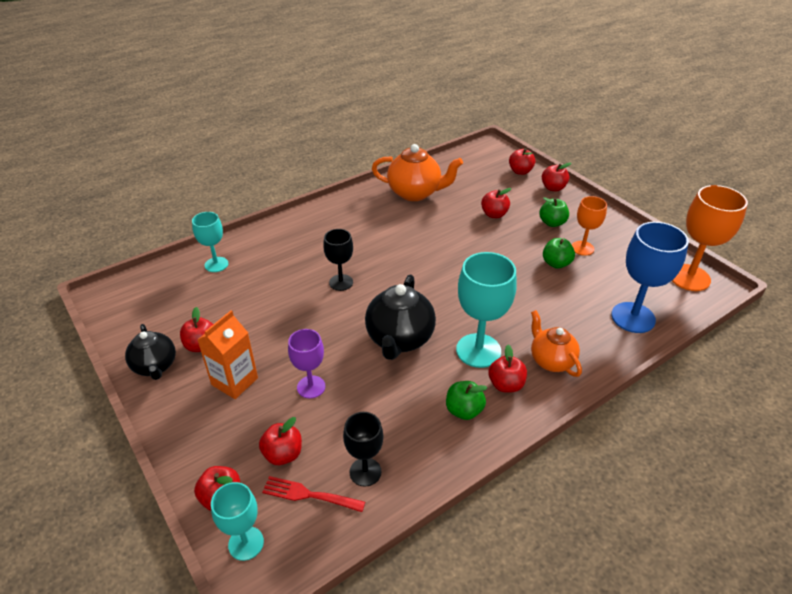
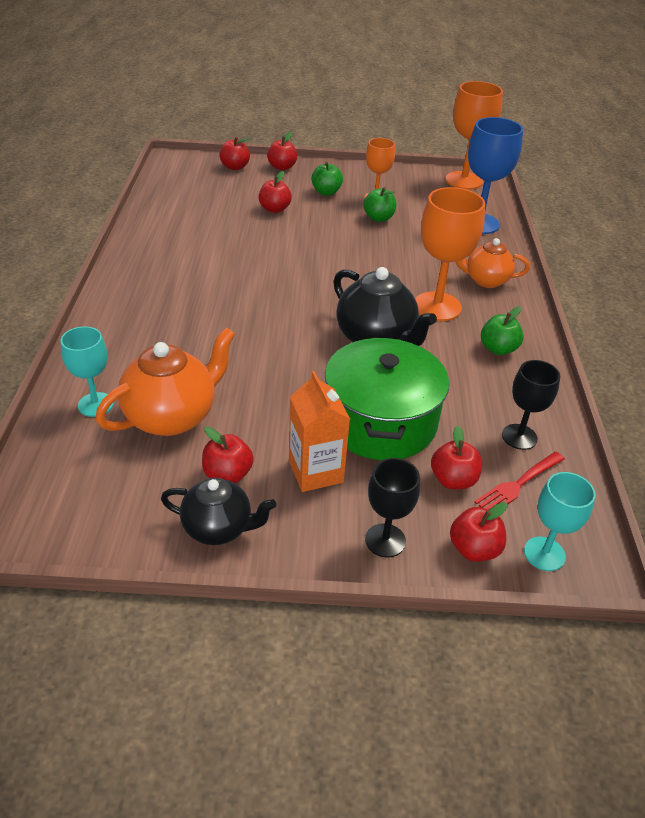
camera: 55 degrees left, 0 degrees up
purple goblet [288,329,325,399] -> green pot [325,337,449,460]
black goblet [323,229,353,291] -> black goblet moved to [365,458,420,558]
orange teapot [372,144,463,201] -> orange teapot moved to [96,327,235,436]
turquoise goblet [456,252,517,368] -> orange goblet [415,187,485,321]
red apple [488,345,527,393] -> none

